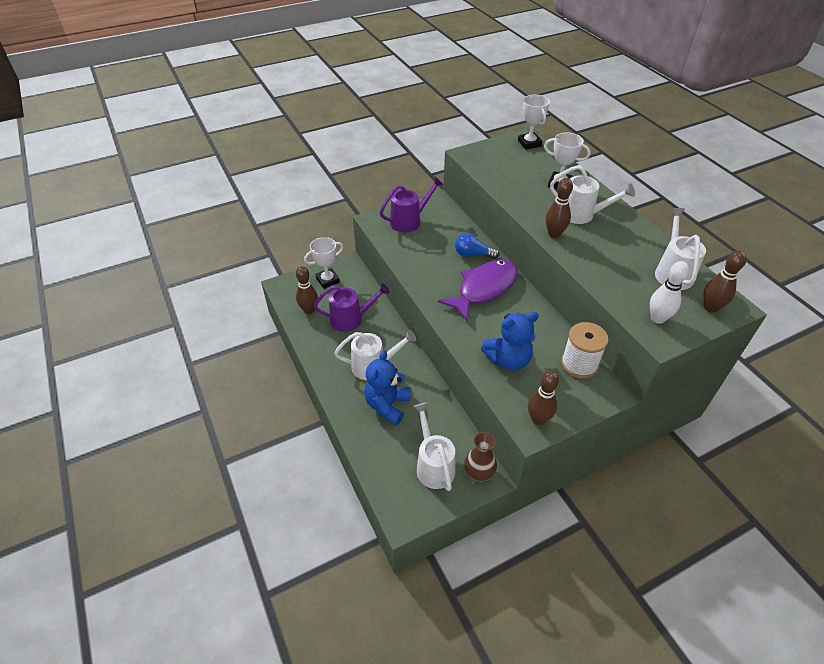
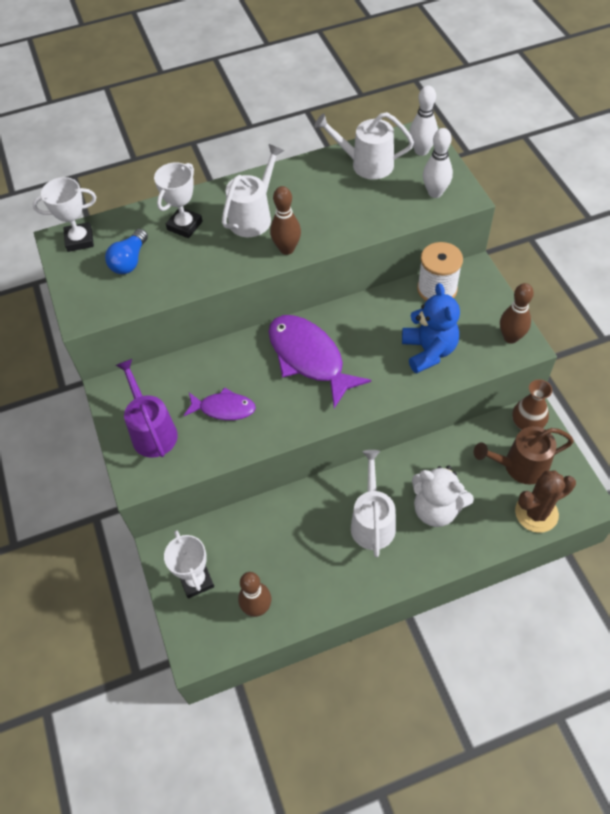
camera: 80 degrees left, 10 degrees up
purple watering can [314,283,390,332] -> none
blue teddy bear [364,350,410,425] -> white teddy bear [412,466,474,527]
white watering can [413,402,456,491] -> brown watering can [474,426,574,485]
blue light bulb [455,233,500,259] -> blue light bulb moved to [105,229,148,274]
brown bowling pin [703,251,747,313] -> white bowling pin [409,86,438,156]
none -> purple fish [184,387,256,420]
none -> brown cactus [515,470,576,533]

